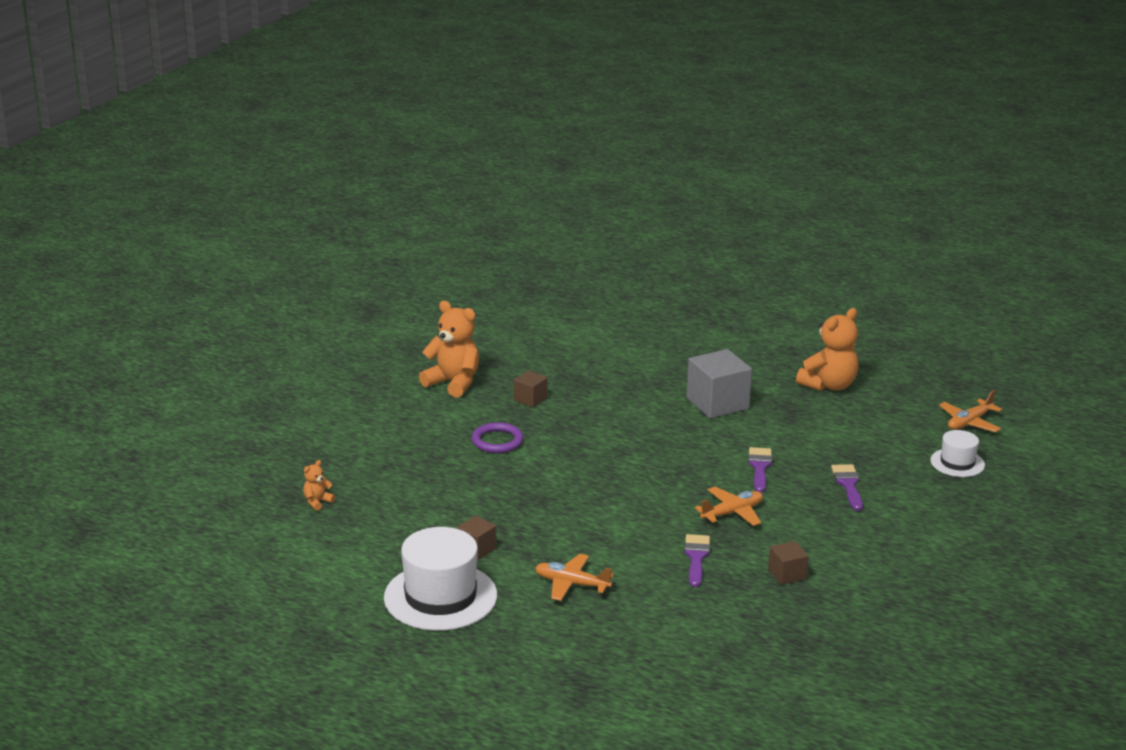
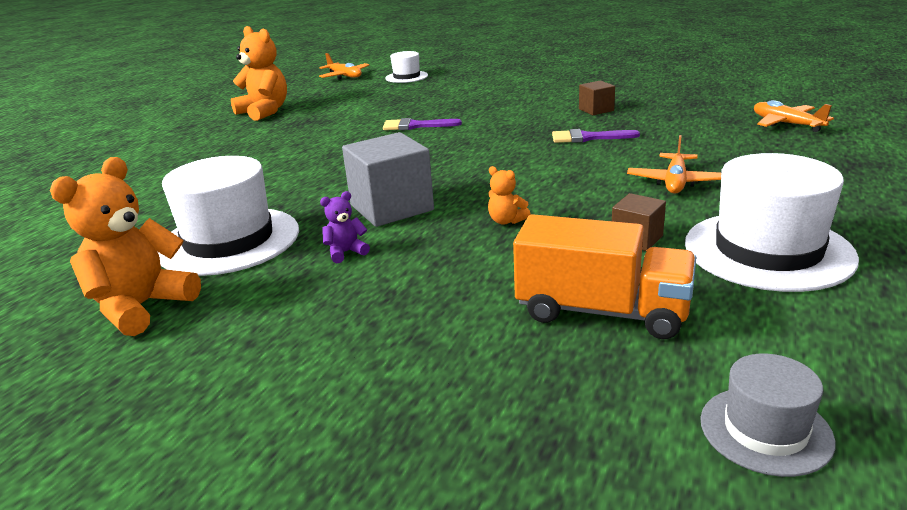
camera: 90 degrees left, 0 degrees up
orange teddy bear [303,460,336,511] -> orange teddy bear moved to [488,166,531,225]
purple ring [472,422,524,453] -> purple teddy bear [320,191,370,263]
brown cube [514,370,548,408] -> white hat [158,156,299,276]
grey cube [687,349,752,418] -> grey cube moved to [342,132,434,227]
orange plane [695,487,763,526] -> orange plane moved to [754,100,834,132]
purple brush [831,464,863,511] -> none
none -> orange truck [513,214,696,339]
none -> grey hat [700,353,835,477]

